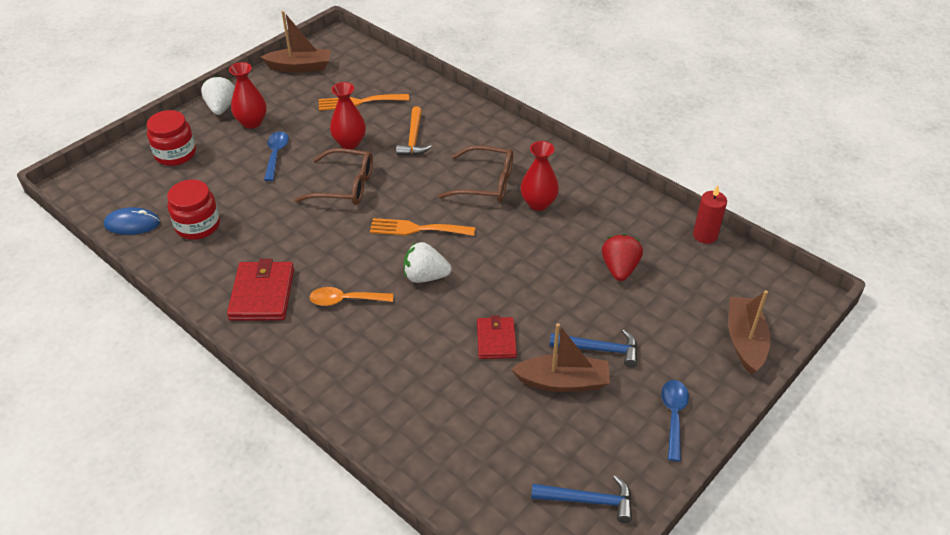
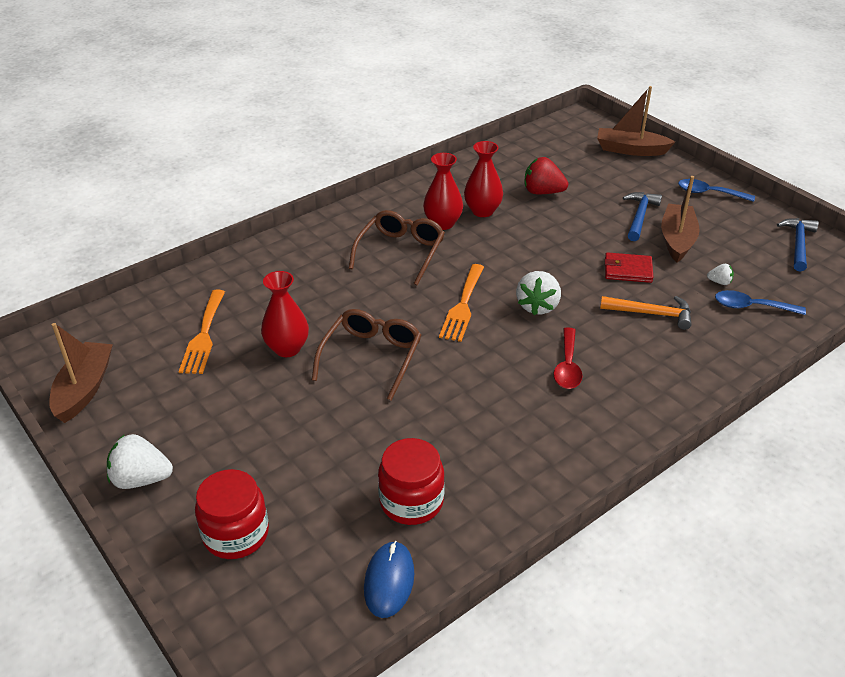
camera: 80 degrees left, 5 degrees down
red wallet [227,259,294,320] -> none
red vase [229,62,267,129] -> red vase moved to [464,141,503,217]
blue spoon [264,131,289,181] -> blue spoon moved to [715,290,806,315]
orange spoon [309,287,393,306] -> red spoon [553,327,583,389]
orange hammer [396,106,432,155] -> orange hammer moved to [600,296,691,330]
red candle [693,185,727,244] -> none
none -> white strawberry [707,264,734,285]

